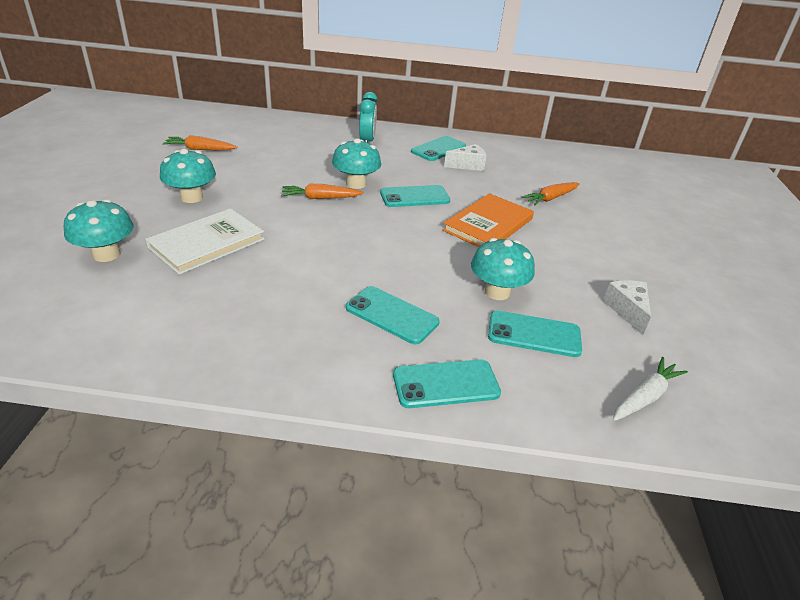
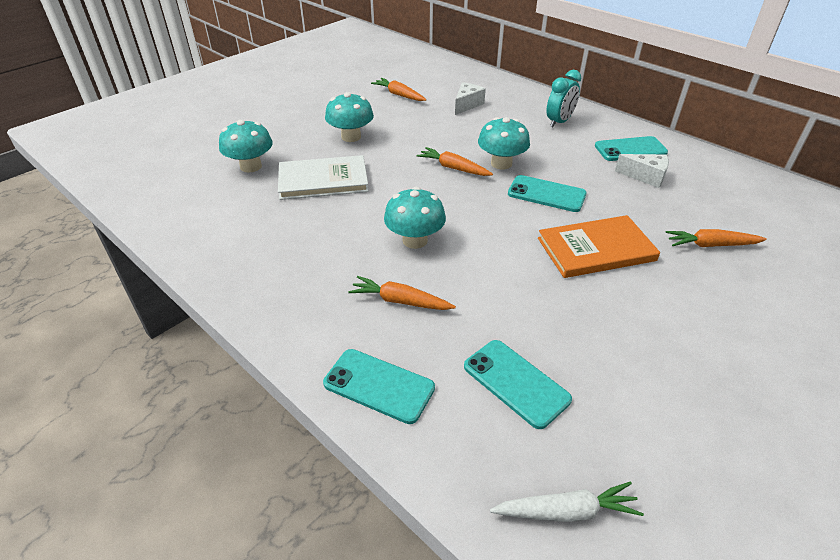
camera: 40 degrees right, 5 degrees up
turquoise phone [346,286,439,344] -> orange carrot [348,276,456,310]
turquoise mushroom [471,238,535,300] -> turquoise mushroom moved to [384,187,446,249]
white cheese [603,281,651,335] -> white cheese moved to [455,82,486,115]

